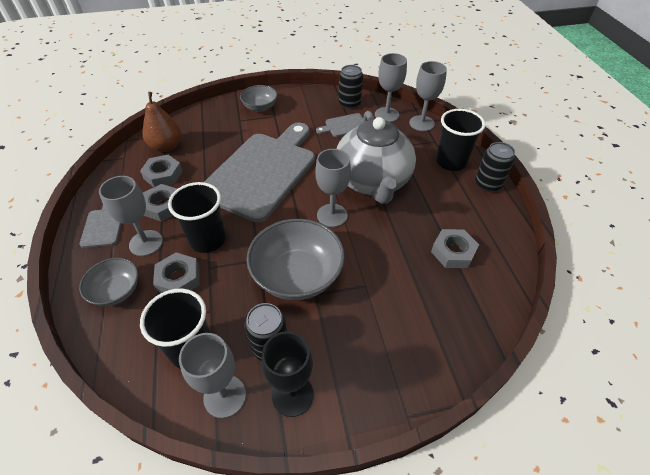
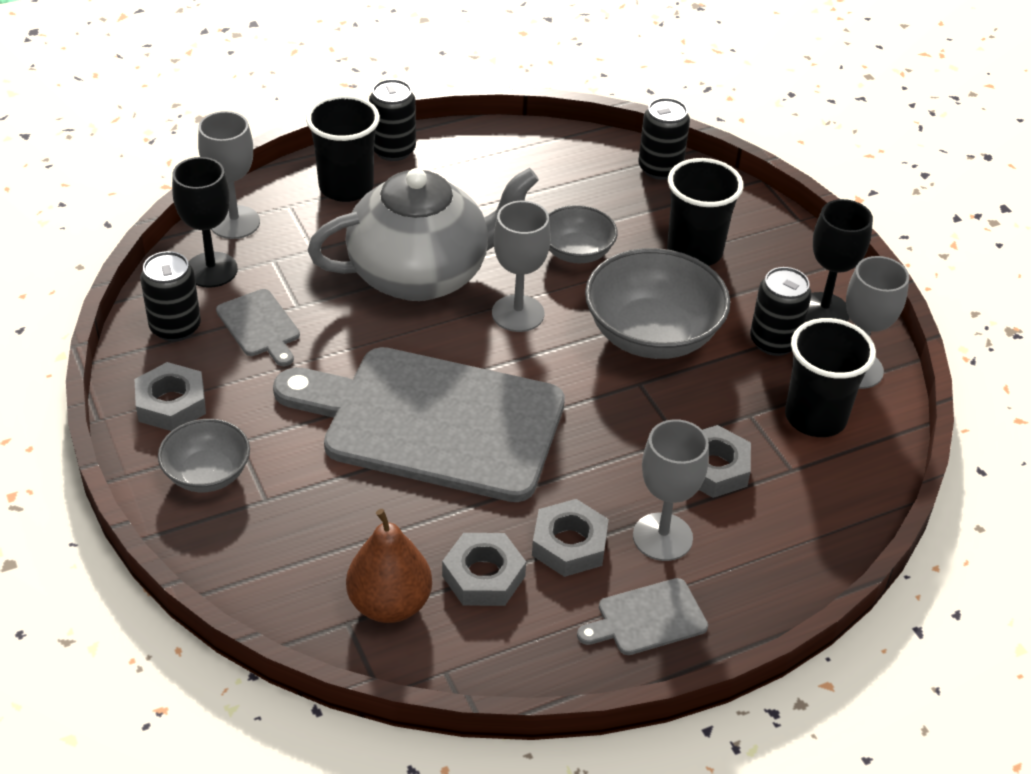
camera: 105 degrees left, 5 degrees down
grey bowl [79,258,138,306] -> grey bowl moved to [549,205,618,263]
black cup [168,182,226,253] -> black cup moved to [667,158,743,266]
grey goblet [375,53,407,122] -> black goblet [172,157,238,288]
grey nut [431,229,479,268] -> grey nut moved to [134,362,206,431]
none -> black can [638,98,690,180]

